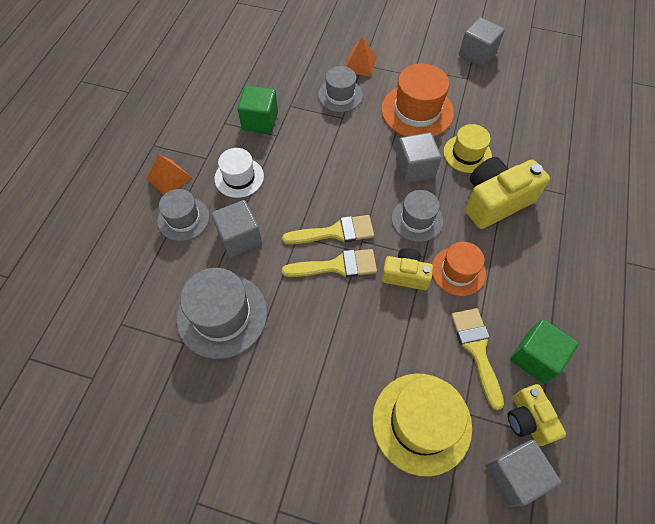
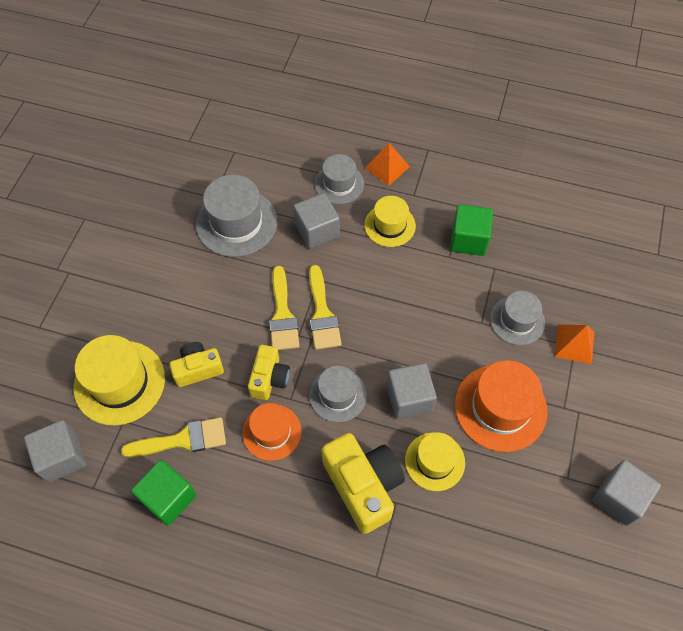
camera: 90 degrees right, 0 degrees up
white hat [214,148,264,198] -> yellow hat [364,196,416,247]
yellow camera [508,384,566,446] -> yellow camera moved to [170,342,224,387]

